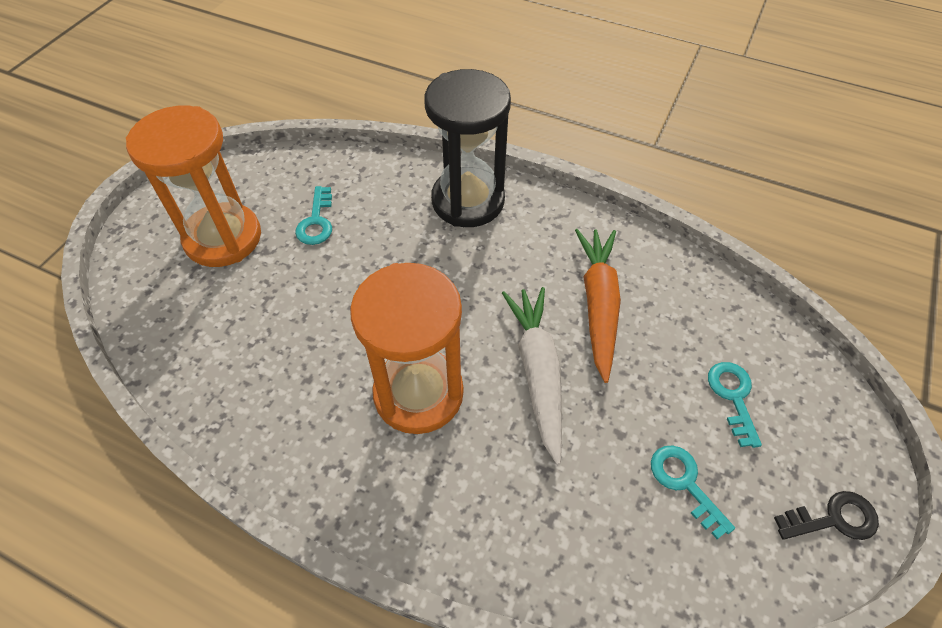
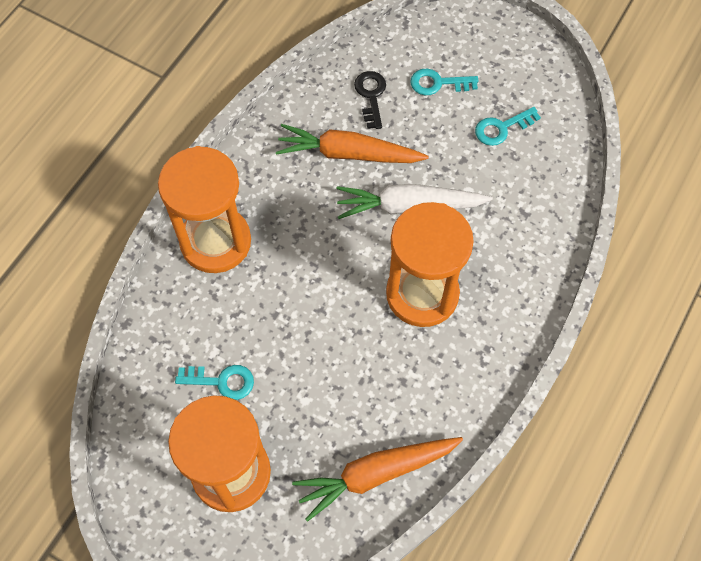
camera: 85 degrees left, 10 degrees up
black hourglass [424,69,511,227] -> orange hourglass [158,146,251,273]
black key [774,491,879,540] -> black key moved to [354,71,386,129]
none -> orange carrot [292,437,463,522]

